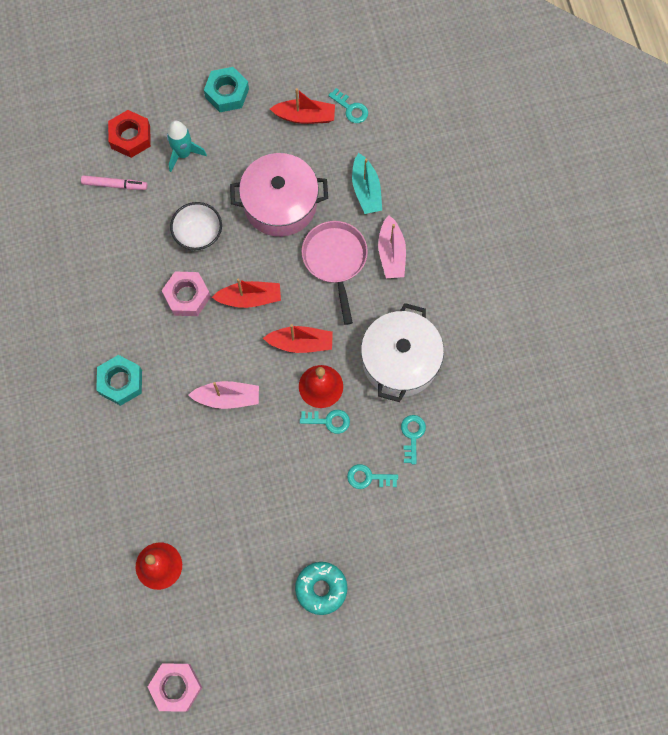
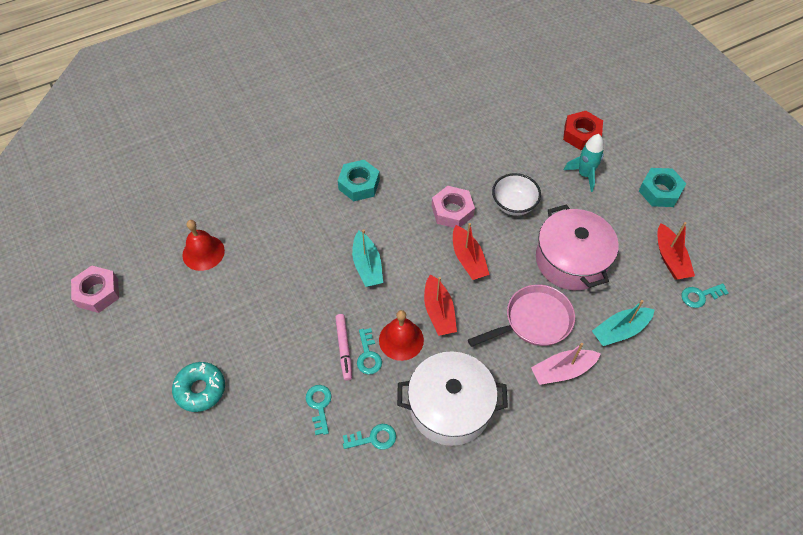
camera: 75 degrees right, 15 degrees down
pink marker [81,175,147,190] -> pink marker moved to [335,314,352,380]
pink boat [188,381,259,409] -> turquoise boat [352,229,383,287]
turquoise key [328,88,368,123] -> turquoise key turned 45 degrees clockwise [681,283,729,308]

